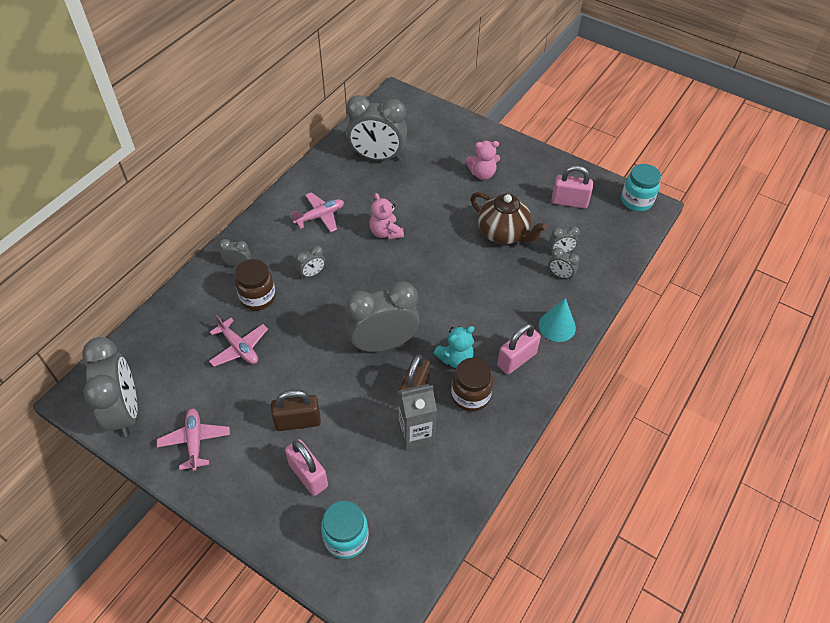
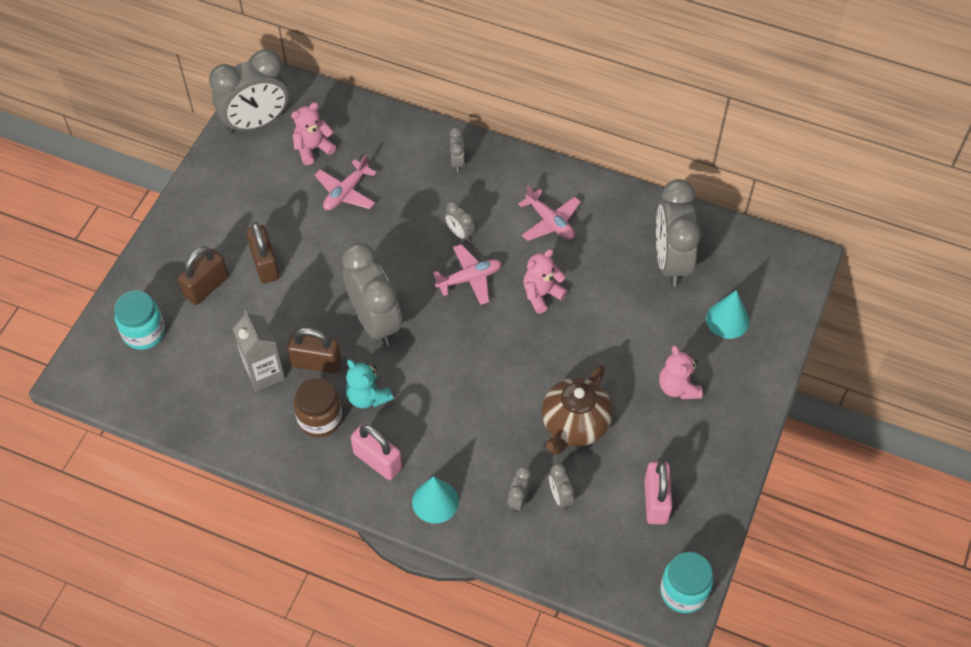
camera: 80 degrees right, 5 degrees up
pink plane [157,408,230,471] -> pink plane moved to [433,244,502,305]
brown jar [235,259,276,311] -> none
pink padlock [285,439,328,496] -> brown padlock [178,246,228,305]
none -> pink teddy bear [291,102,336,165]
none -> turquoise cone [706,290,749,339]

